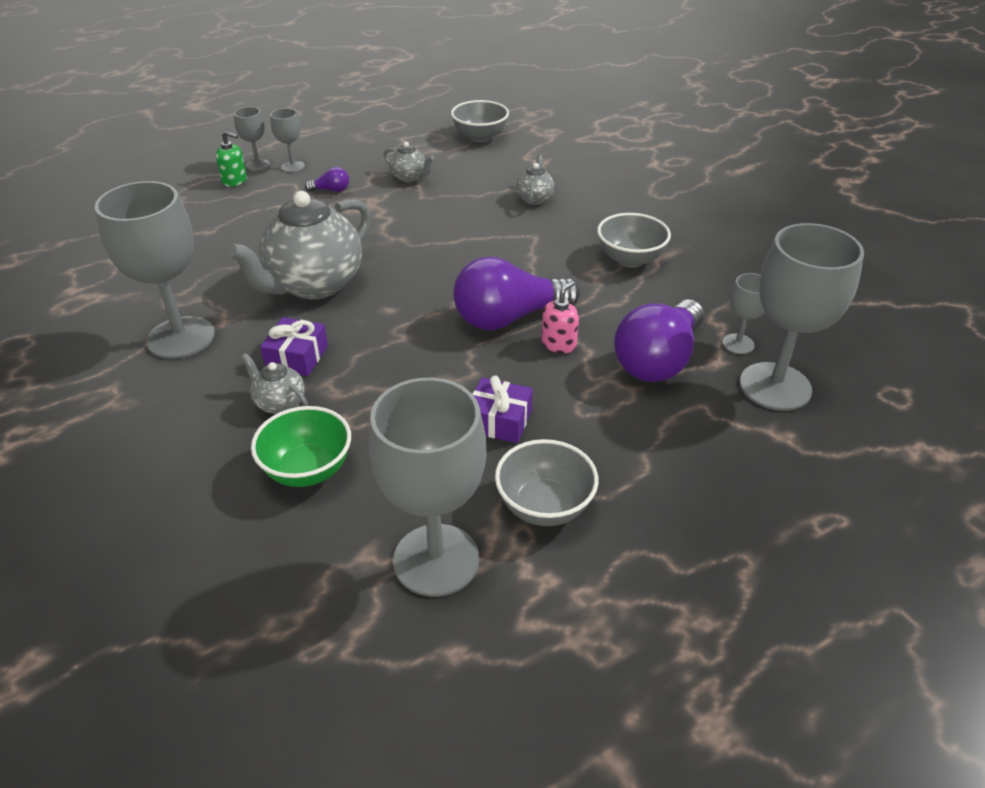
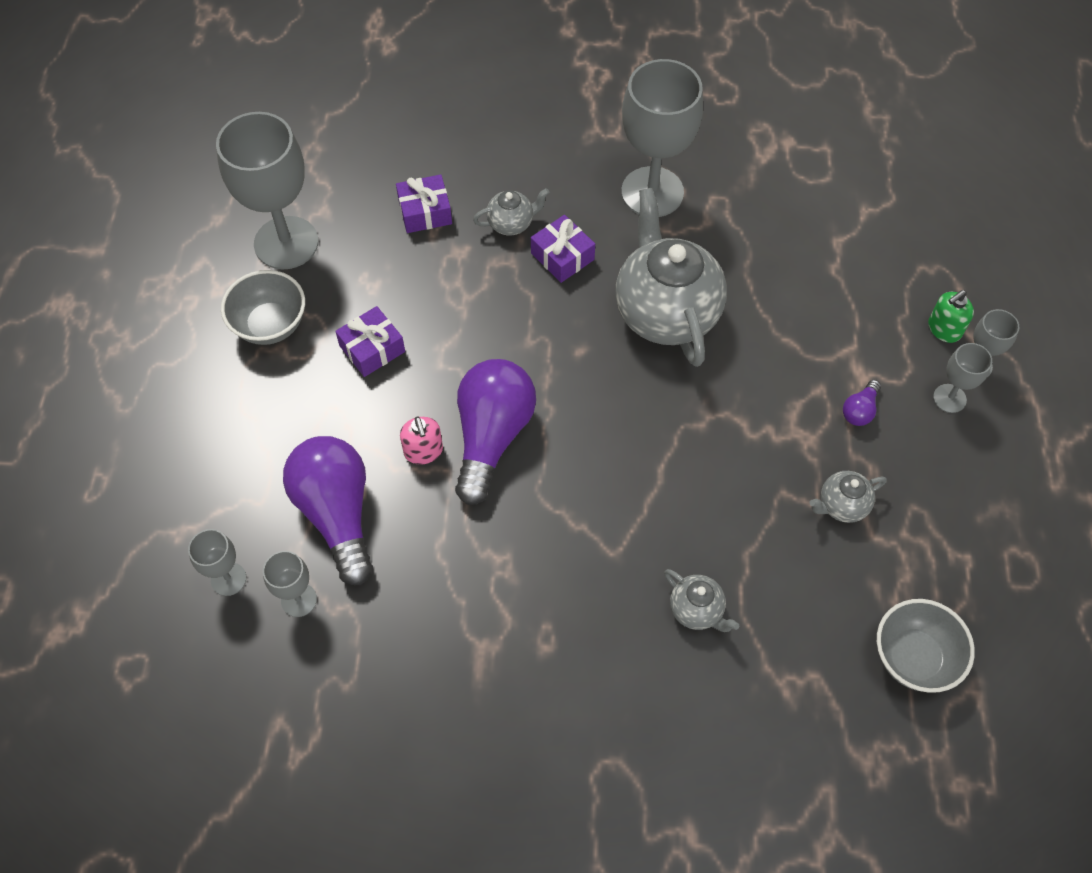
camera: 125 degrees right, 20 degrees up
green bowl [251,406,351,487] -> purple gift [396,174,452,233]
grey bowl [597,213,671,268] -> none
grey goblet [740,223,864,411] -> grey goblet [188,529,246,596], size x0.48

